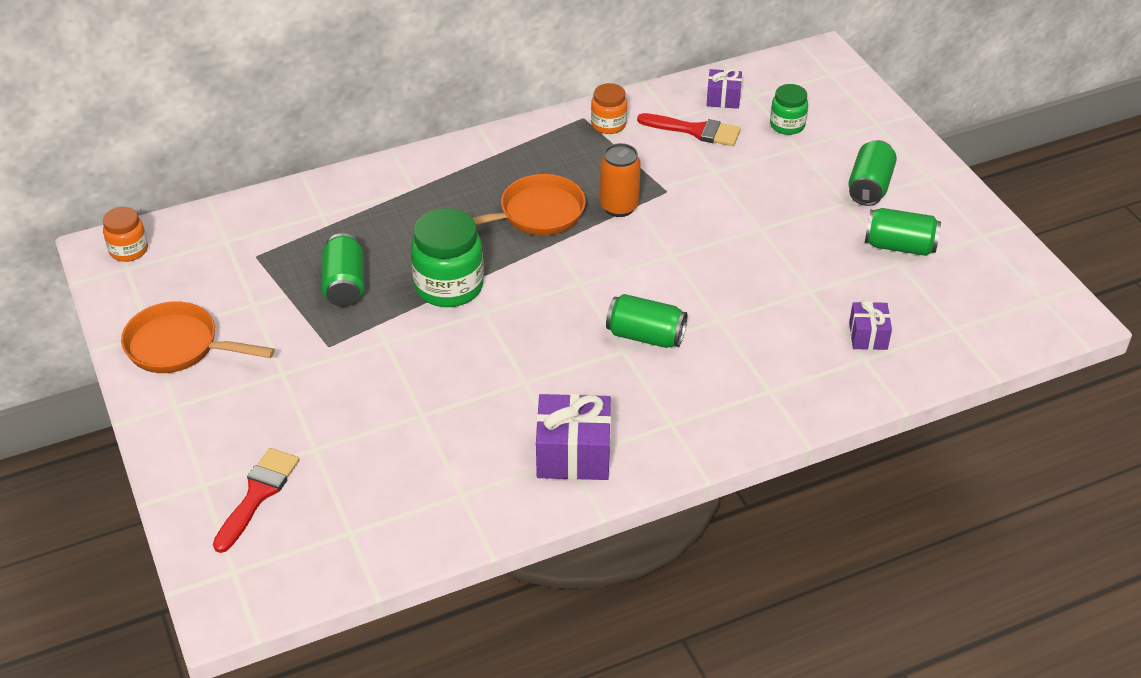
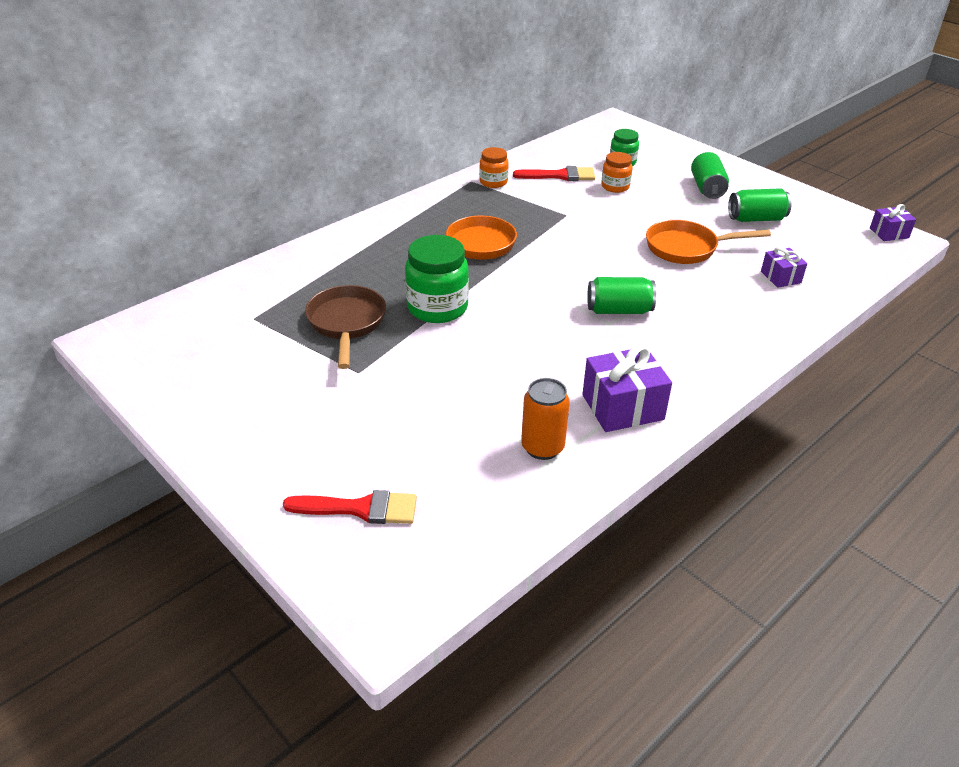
camera: 20 degrees left, 5 degrees down
orange jar [103,207,148,262] -> orange jar moved to [601,152,632,193]
orange pan [121,301,275,373] -> orange pan moved to [646,220,771,264]
red brush [213,448,299,553] -> red brush turned 90 degrees clockwise [283,490,417,524]
green can [322,233,364,307] -> brown pan [305,285,386,369]
orange can [600,143,641,217] -> orange can moved to [521,378,570,460]
purple gift [706,68,742,109] -> purple gift moved to [870,204,916,241]

